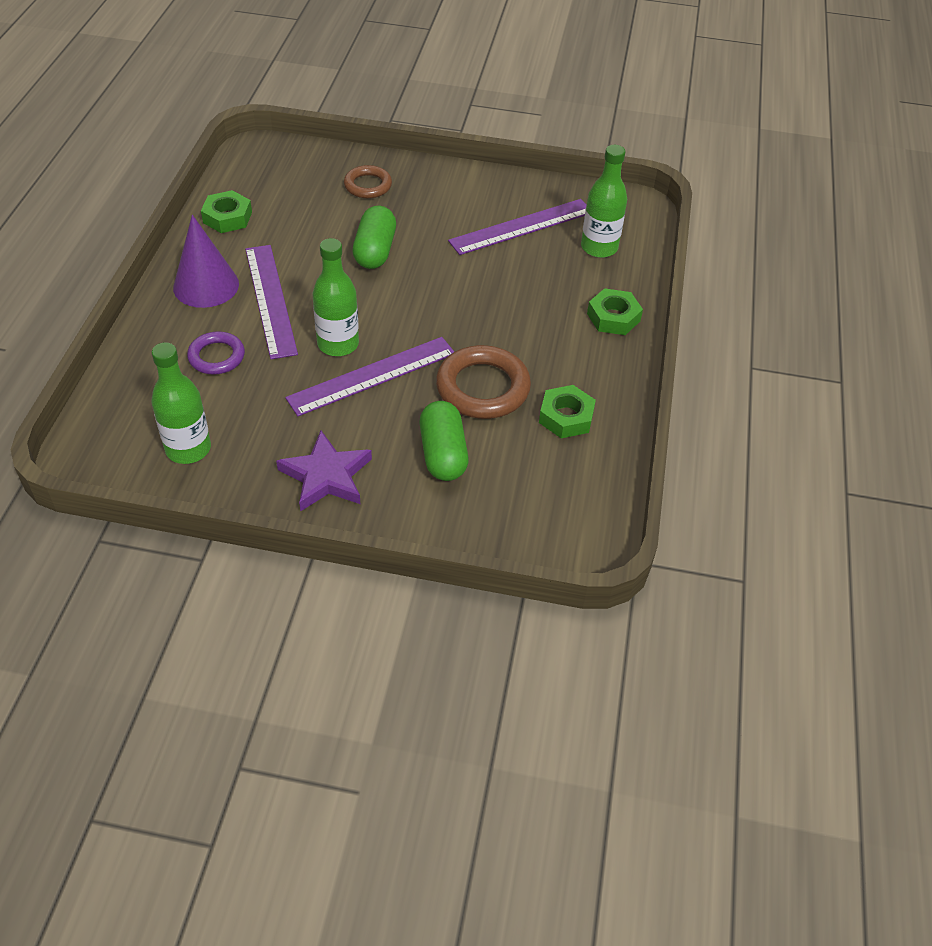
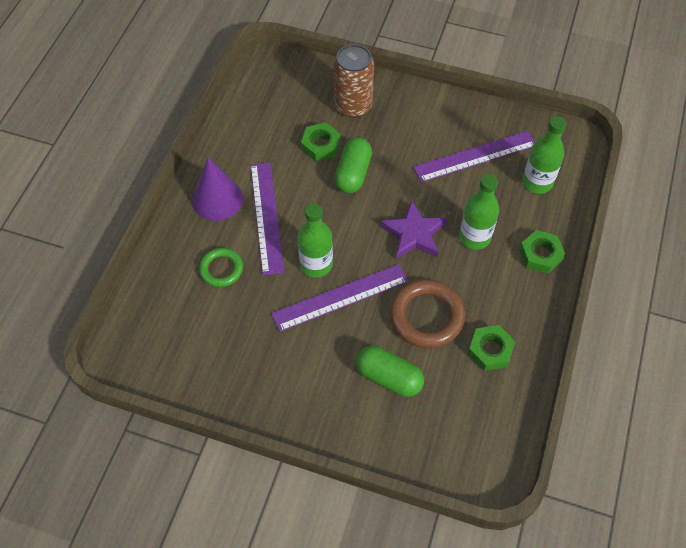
camera: 10 degrees right, 10 degrees up
green bottle [151,342,211,464] -> green bottle moved to [459,174,499,250]
purple ring [187,331,245,375] -> green ring [199,248,243,287]
green nut [201,190,252,233] -> green nut moved to [301,123,341,161]
purple star [276,431,372,512] -> purple star moved to [380,200,447,259]
brown ring [344,165,392,198] -> brown can [334,44,374,118]
green capsule [419,401,469,481] -> green capsule turned 60 degrees counterclockwise [356,346,424,397]

